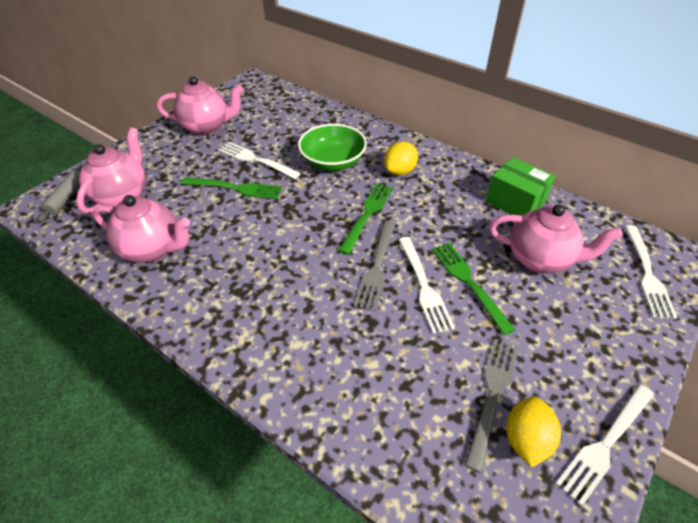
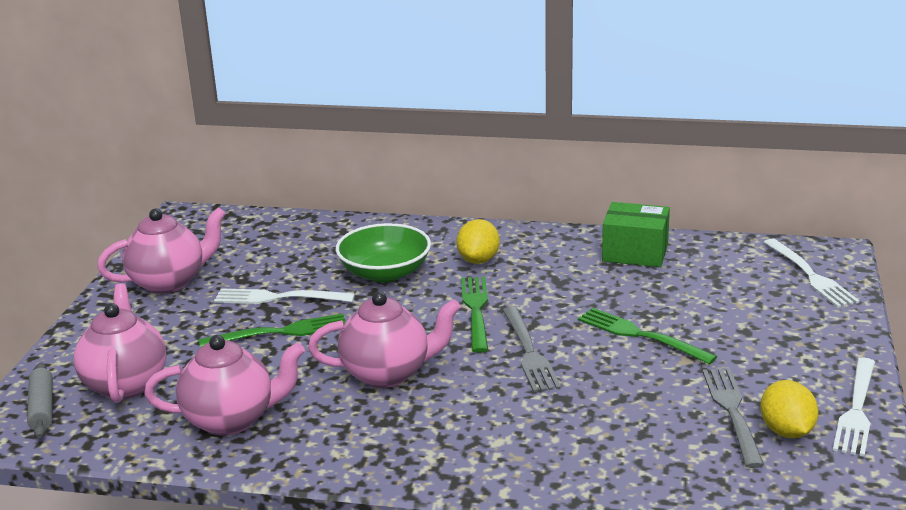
camera: 25 degrees left, 20 degrees down
white fork [398,237,455,333] -> none
pink teapot [489,204,623,273] -> pink teapot moved to [308,291,461,388]

